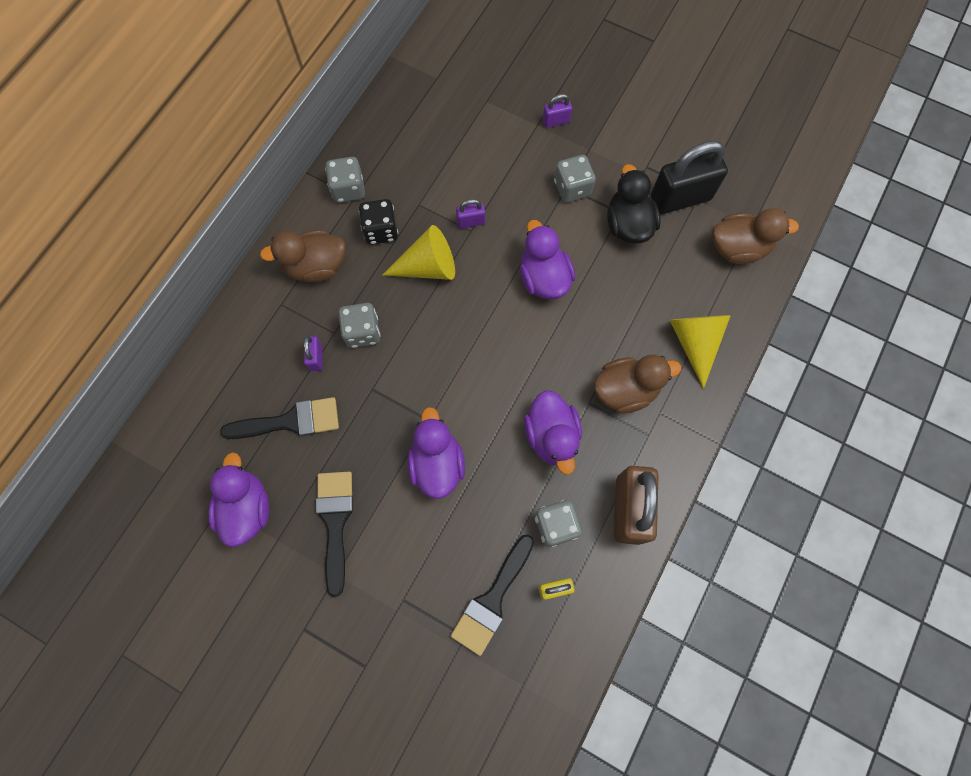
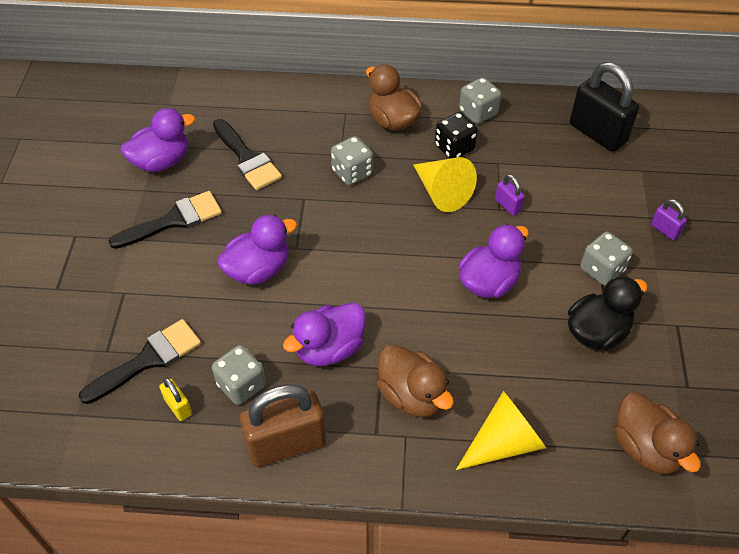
camera: 65 degrees right, 20 degrees down
purple padlock [304,336,323,371] -> none
black brush [451,535,534,656] -> black brush turned 135 degrees clockwise [79,319,201,404]
black padlock [651,140,728,214] -> black padlock moved to [570,62,639,152]

